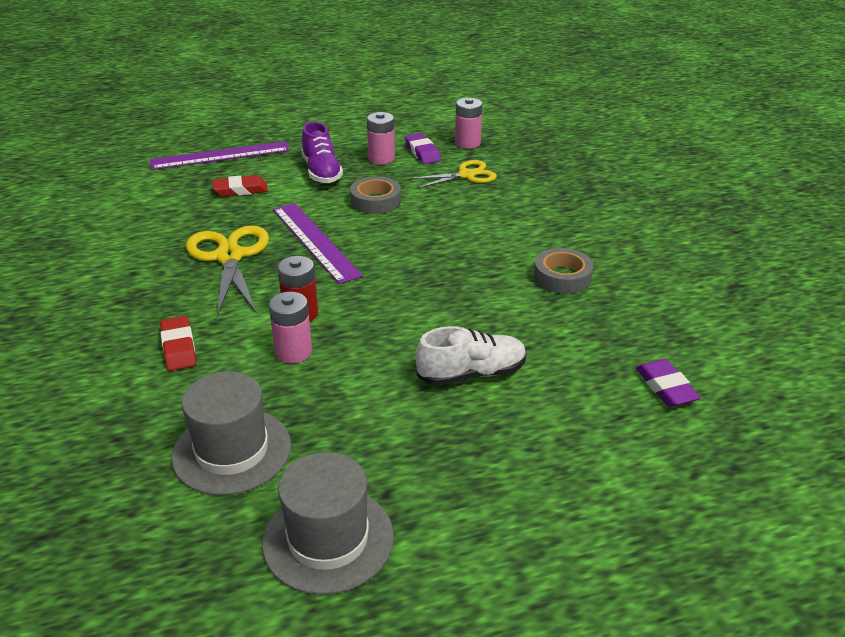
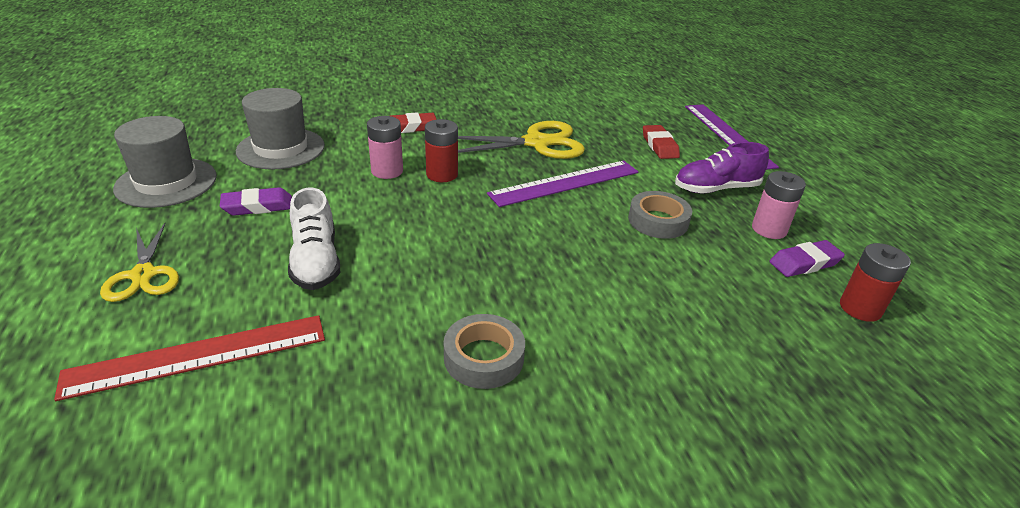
camera: 90 degrees right, 0 degrees up
yellow scissors [409,160,497,189] -> yellow scissors moved to [100,223,179,302]
pink battery [455,98,482,149] -> red battery [840,243,911,322]
purple eraser [636,359,701,407] -> purple eraser moved to [220,187,292,216]
none -> red ruler [54,315,325,401]

